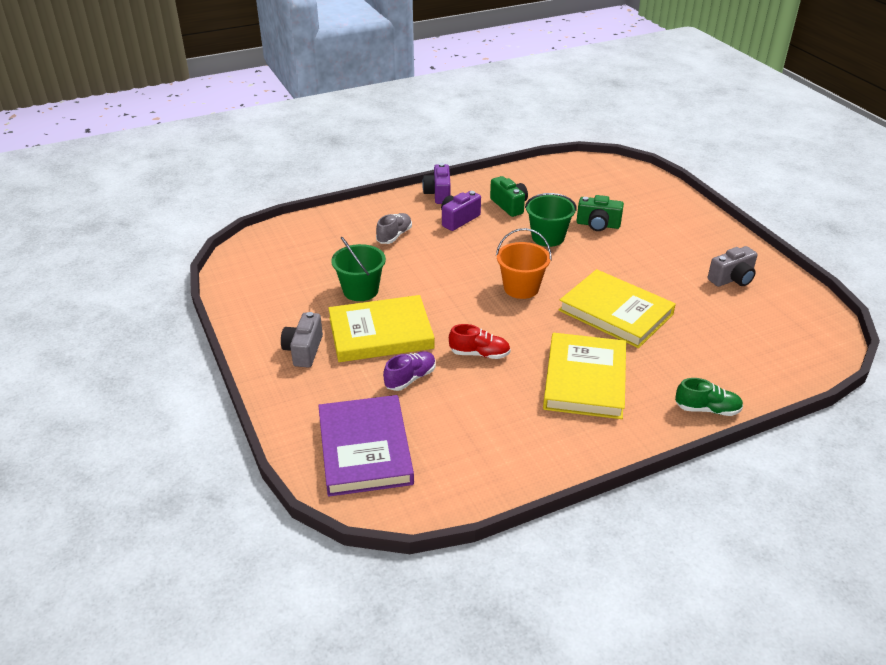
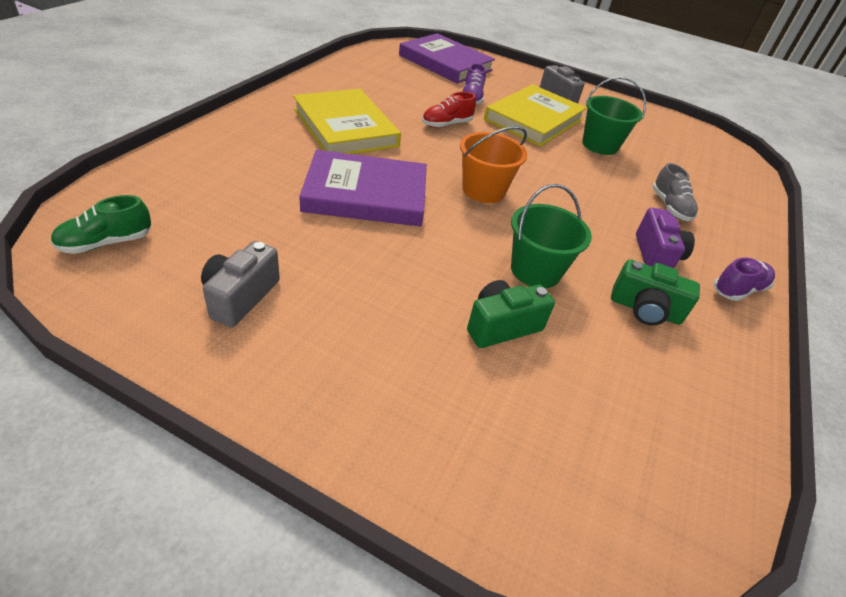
camera: 135 degrees right, 5 degrees up
purple camera [422,163,451,204] -> purple shoe [713,258,775,301]
yellow book [559,269,676,348] -> purple book [299,150,427,227]
green shoe [675,378,743,416] -> green shoe moved to [51,195,151,254]

